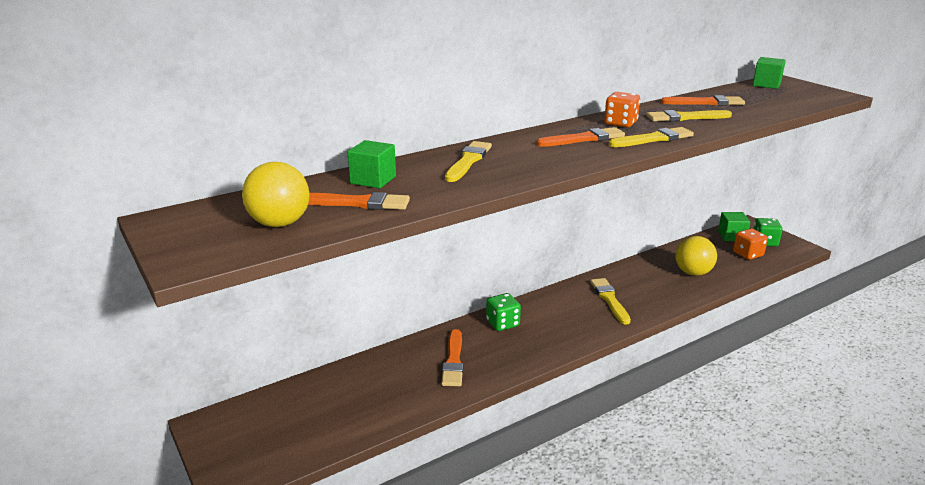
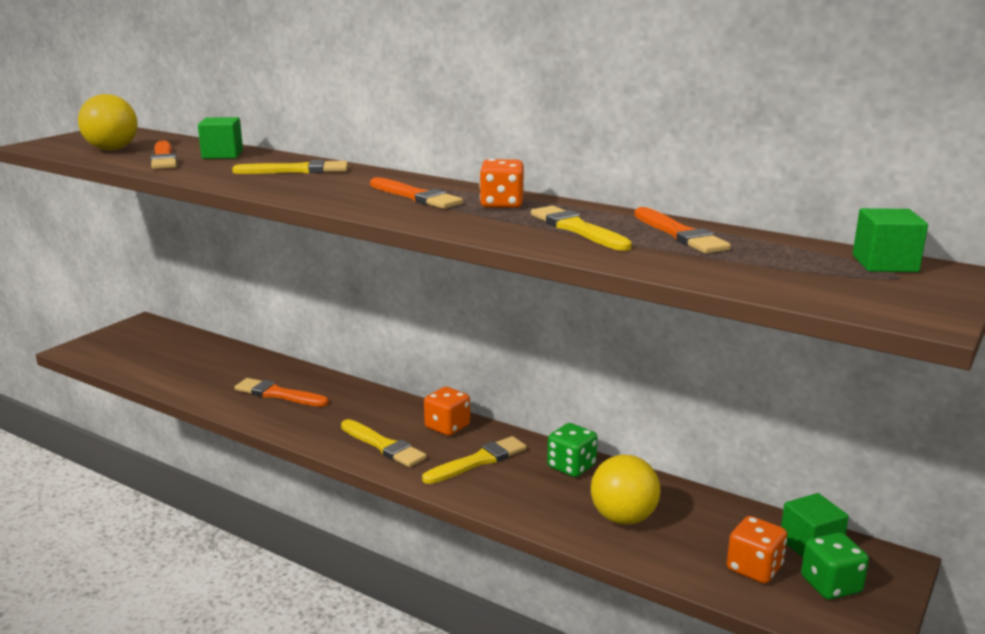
camera: 65 degrees right, 5 degrees down
orange brush [441,329,463,386] -> orange brush turned 45 degrees clockwise [235,378,329,407]
green dice [486,293,521,331] -> green dice moved to [547,423,597,477]
yellow brush [609,127,694,147] -> yellow brush moved to [341,419,427,467]
none -> orange dice [424,387,470,436]

